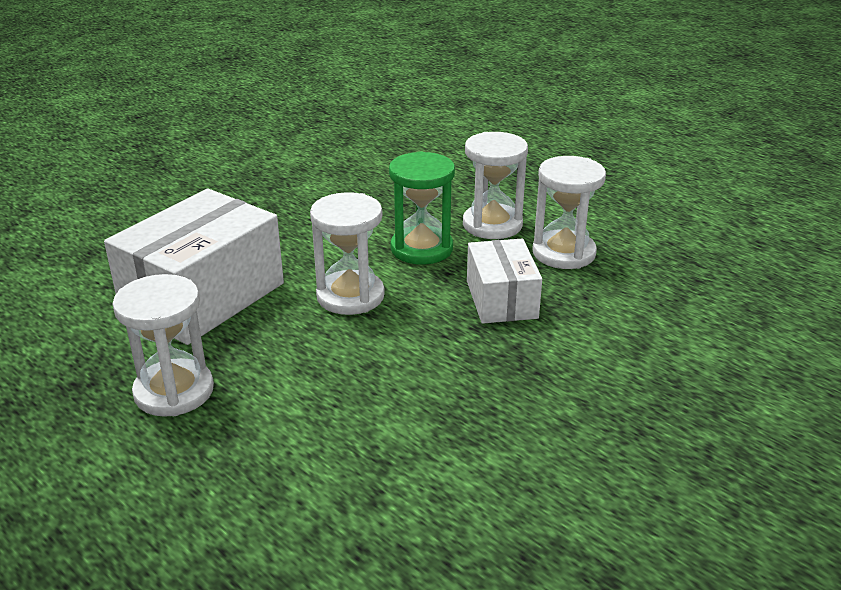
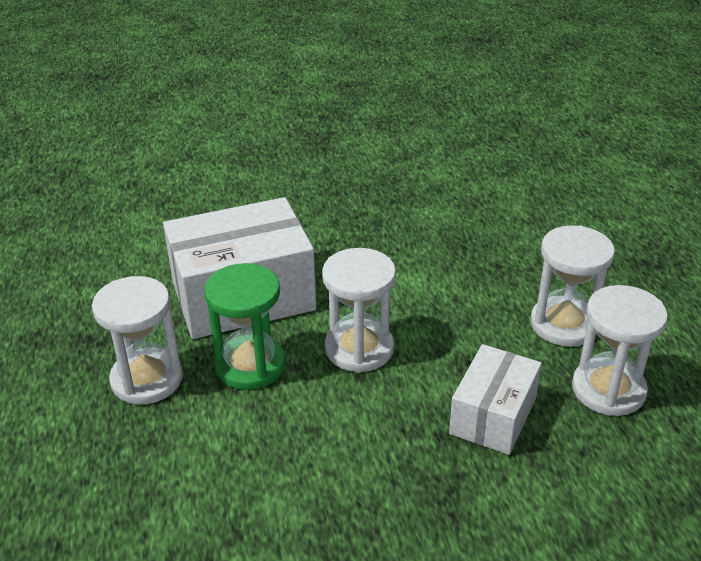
camera: 35 degrees right, 5 degrees up
green hourglass [389,151,455,265] -> green hourglass moved to [204,263,285,390]

